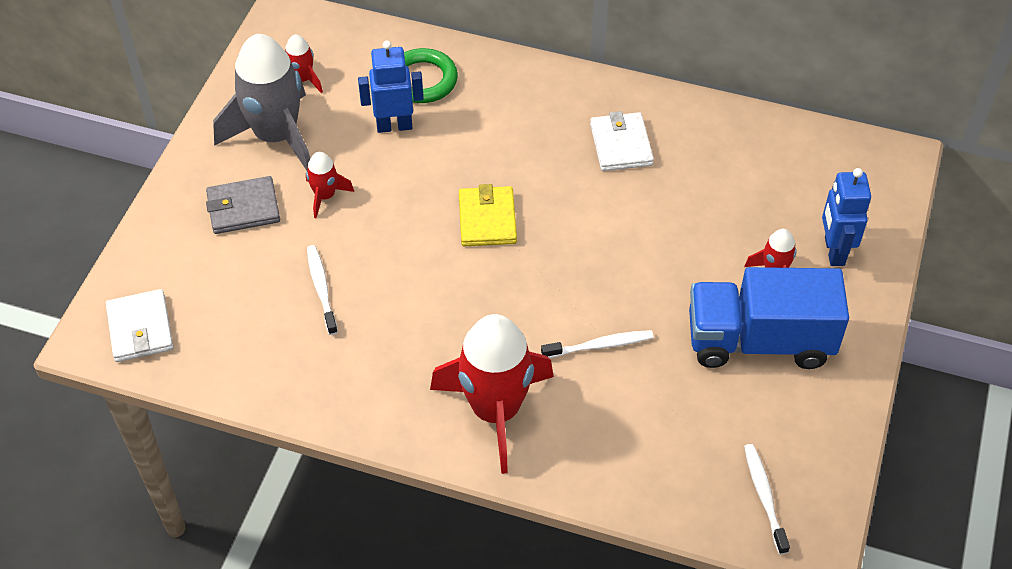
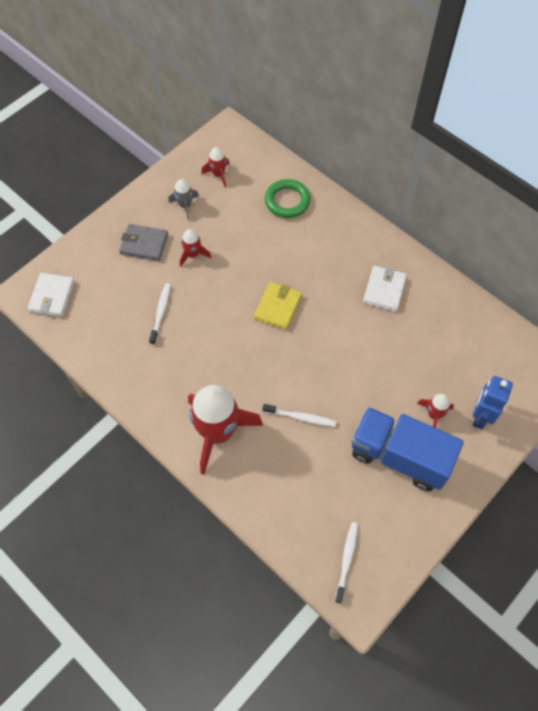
camera: 25 degrees right, 10 degrees up
grey rocket [213,34,310,171] -> grey rocket [168,179,199,220], size x0.46
blue robot [358,40,424,133] -> none

